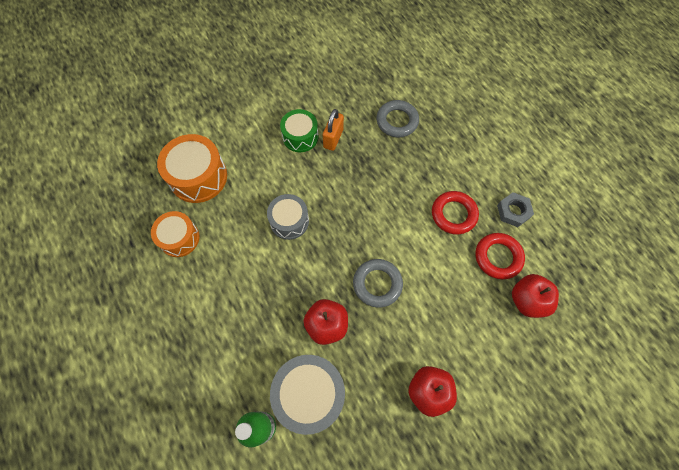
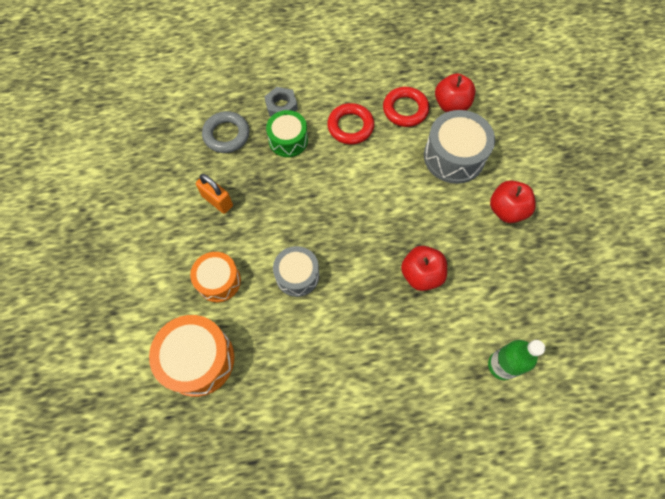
camera: 70 degrees left, 0 degrees up
orange drum [151,211,199,257] -> orange drum moved to [190,252,241,302]
grey drum [270,355,345,435] -> grey drum moved to [424,110,495,184]
green drum [280,109,318,152] -> green drum moved to [266,110,308,157]
grey ring [353,259,403,308] -> none
grey nut [497,192,534,227] -> grey nut moved to [264,87,298,116]

